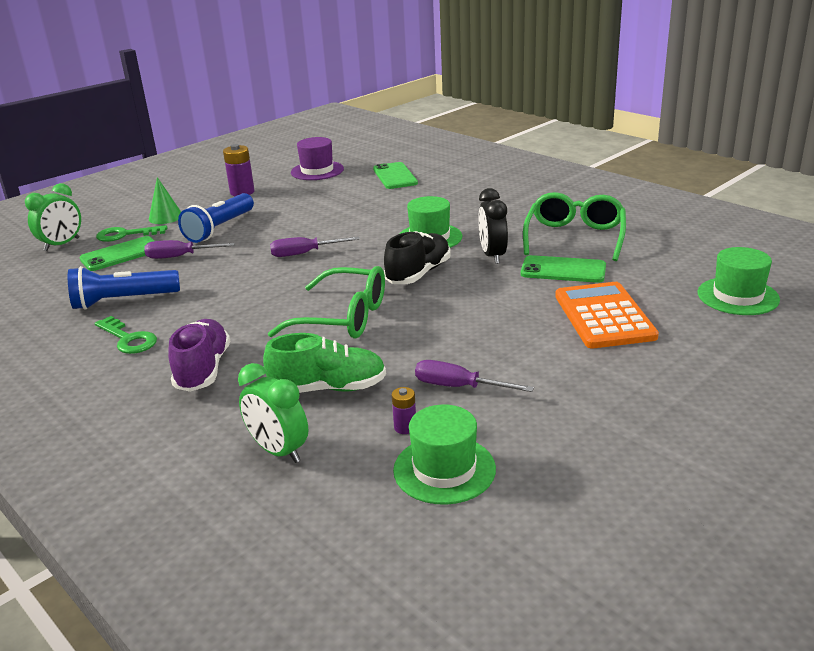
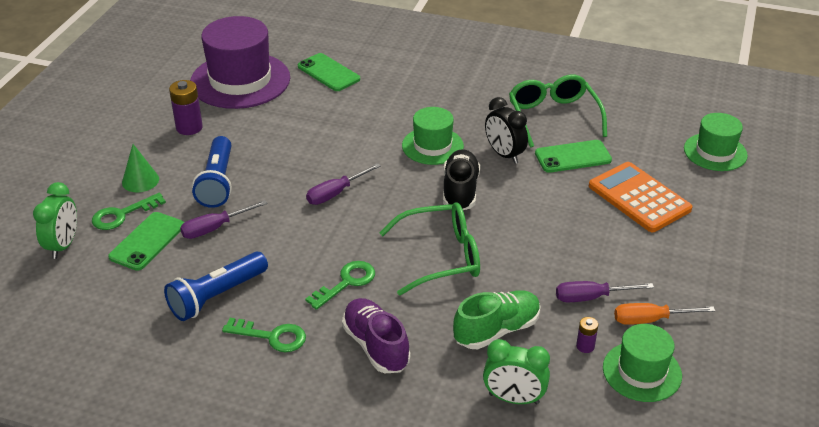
camera: 30 degrees left, 10 degrees up
purple hat [291,137,344,180] -> purple hat [190,16,290,109], size x1.75
none -> green key [305,261,375,310]
none -> orange screwdriver [614,303,715,325]

